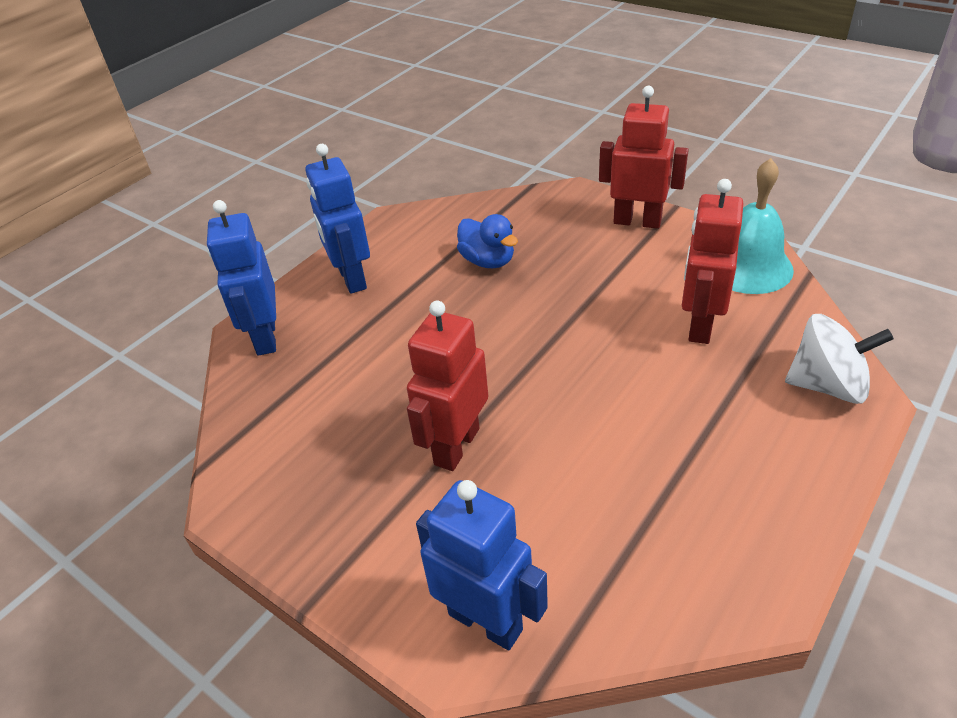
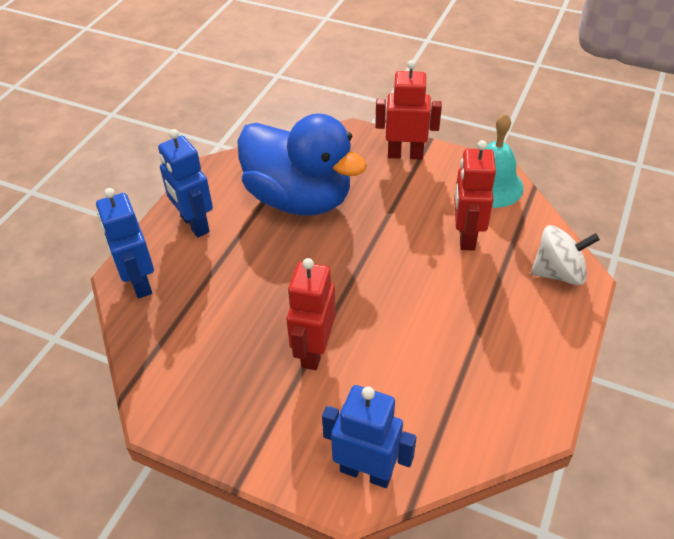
camera: 15 degrees left, 5 degrees up
blue duck [457,214,518,268] -> blue duck [237,114,367,216], size x2.36

